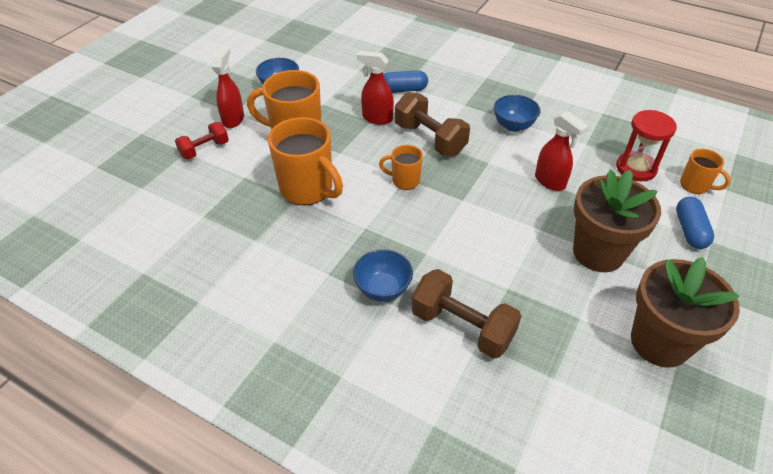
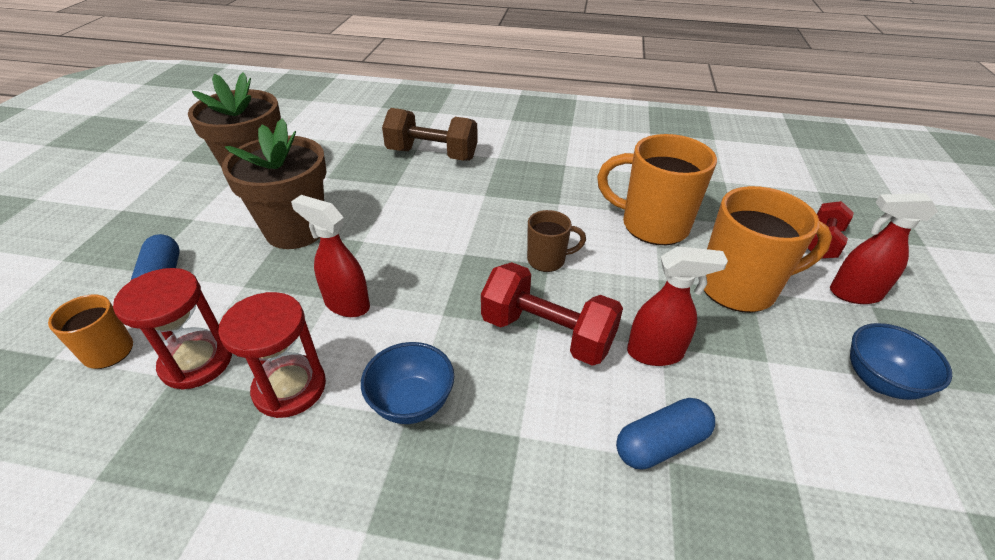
camera: 160 degrees right, 5 degrees down
red spray bottle [211,46,244,128] -> red spray bottle turned 105 degrees clockwise [830,193,938,304]
blue bowl [353,249,413,302] -> none
orange mug [379,145,423,190] -> brown mug [527,210,586,272]
brown dumbbell [395,92,470,156] -> red dumbbell [481,262,623,366]
none -> red hourglass [218,292,326,418]

